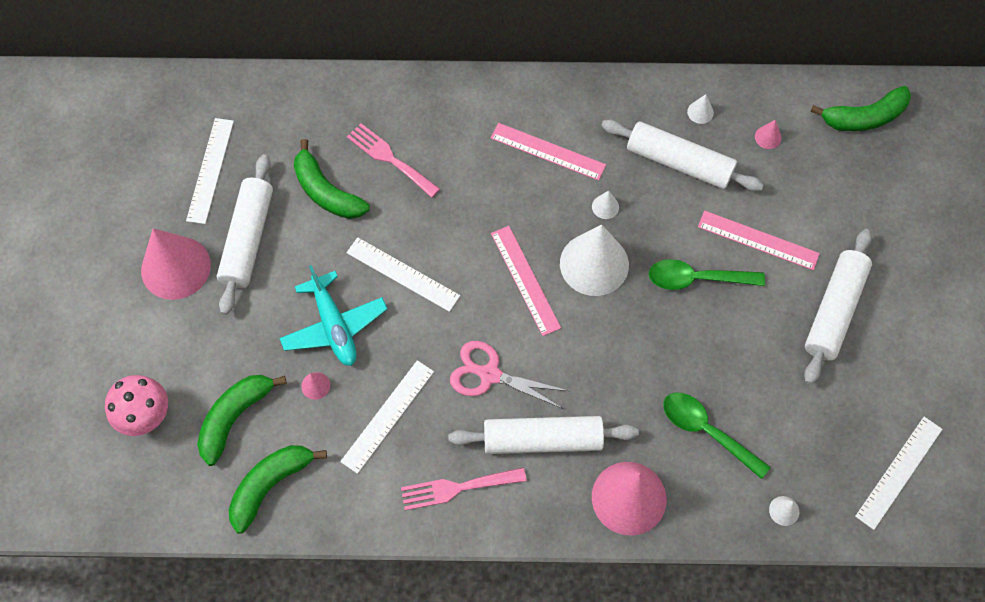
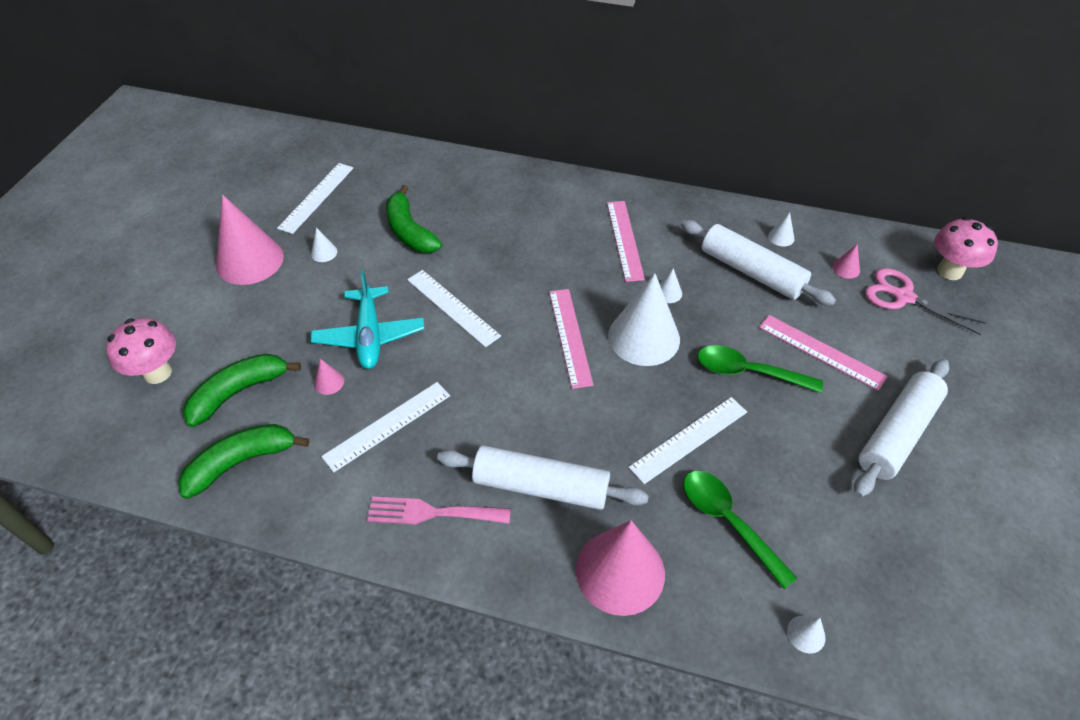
camera: 15 degrees right, 15 degrees down
white rolling pin [217,154,273,315] -> white cone [311,228,337,262]
pink fork [347,123,440,198] -> none
pink scissors [450,341,569,409] -> pink scissors moved to [865,268,986,335]
pink ruler [491,123,606,181] -> pink ruler turned 45 degrees clockwise [607,201,645,282]
green banana [810,86,911,131] -> pink mushroom [934,217,998,280]
white ruler [855,417,943,530] -> white ruler moved to [629,397,747,484]

